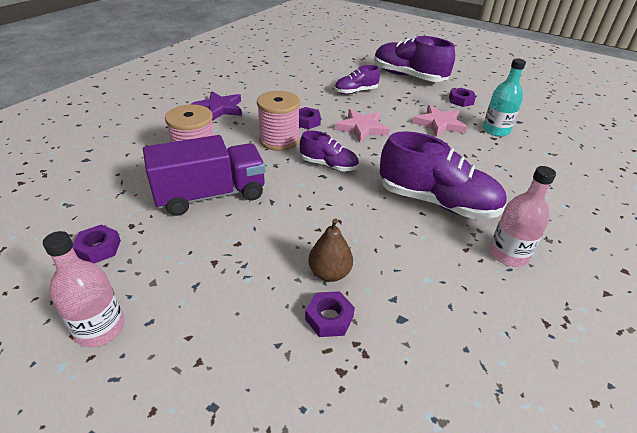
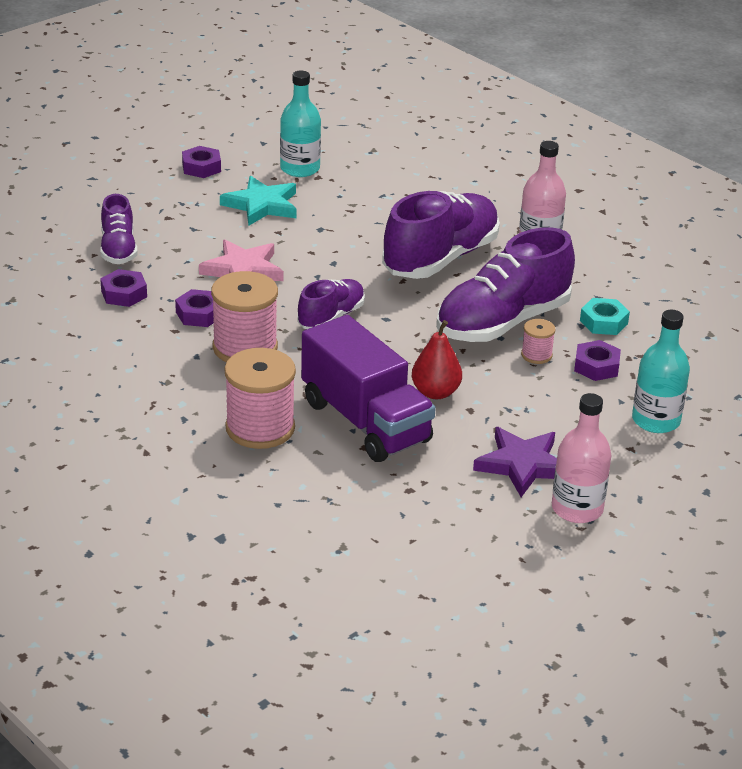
camera: 75 degrees left, 5 degrees down
purple nut [73,224,121,264] -> purple nut moved to [100,269,147,307]
purple truck [143,135,265,216] -> purple truck turned 150 degrees clockwise [301,315,436,462]
purple star [191,91,242,121] -> purple star moved to [473,427,557,497]
brown pear [308,218,353,282] -> pink spool [521,319,556,364]
purple shoe [374,36,455,82] -> purple shoe moved to [436,227,575,342]
pink star [413,105,467,137] -> turquoise star [220,176,297,226]
none -> red pear [412,320,462,399]
none -> turquoise nut [580,298,630,335]
none -> turquoise bottle [632,310,690,433]

